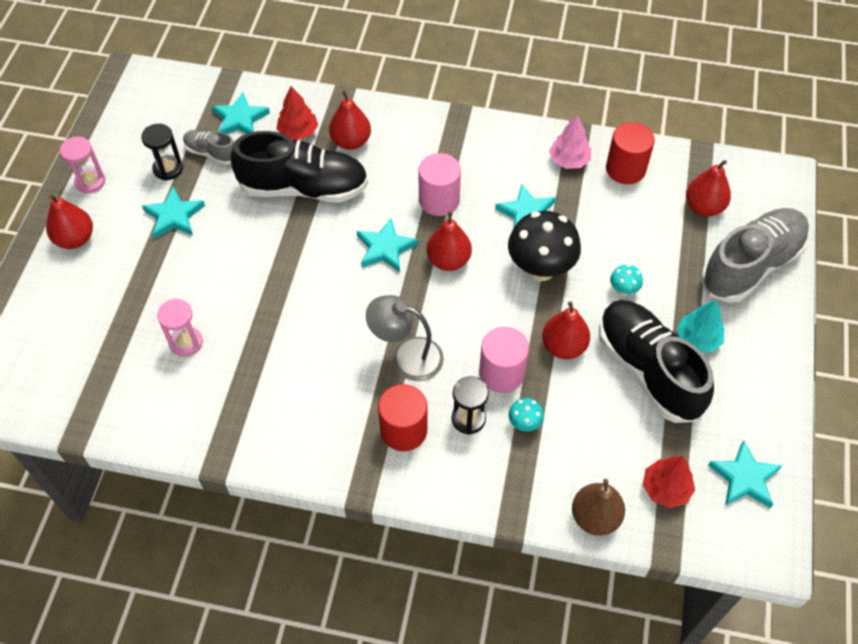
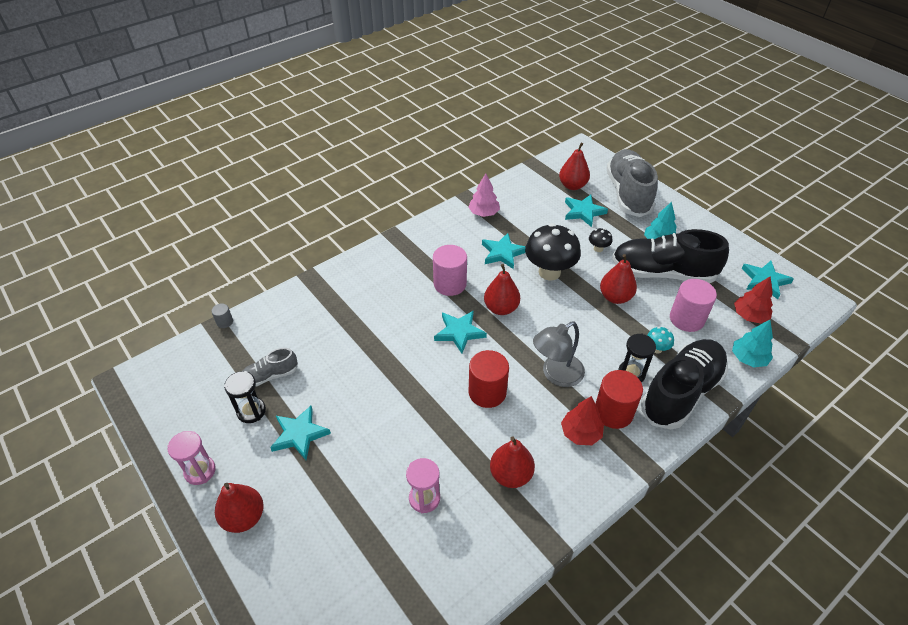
camera: 50 degrees left, 10 degrees down
turquoise star [212,92,270,134] -> turquoise star moved to [565,194,608,227]
black shoe [231,131,368,202] -> black shoe moved to [641,339,728,429]
red tree [276,86,318,140] -> red tree moved to [561,396,604,445]
red pear [329,90,371,150] -> red pear moved to [490,436,535,488]
pink cylinder [479,327,529,393] -> pink cylinder moved to [670,279,717,332]
brown pear [572,479,625,535] -> turquoise tree [732,320,773,367]
red cylinder [606,122,655,184] -> red cylinder moved to [469,350,509,408]
turquoise mushroom [610,264,643,296] -> black mushroom [589,228,612,252]
none -> grey cylinder [211,303,233,328]

